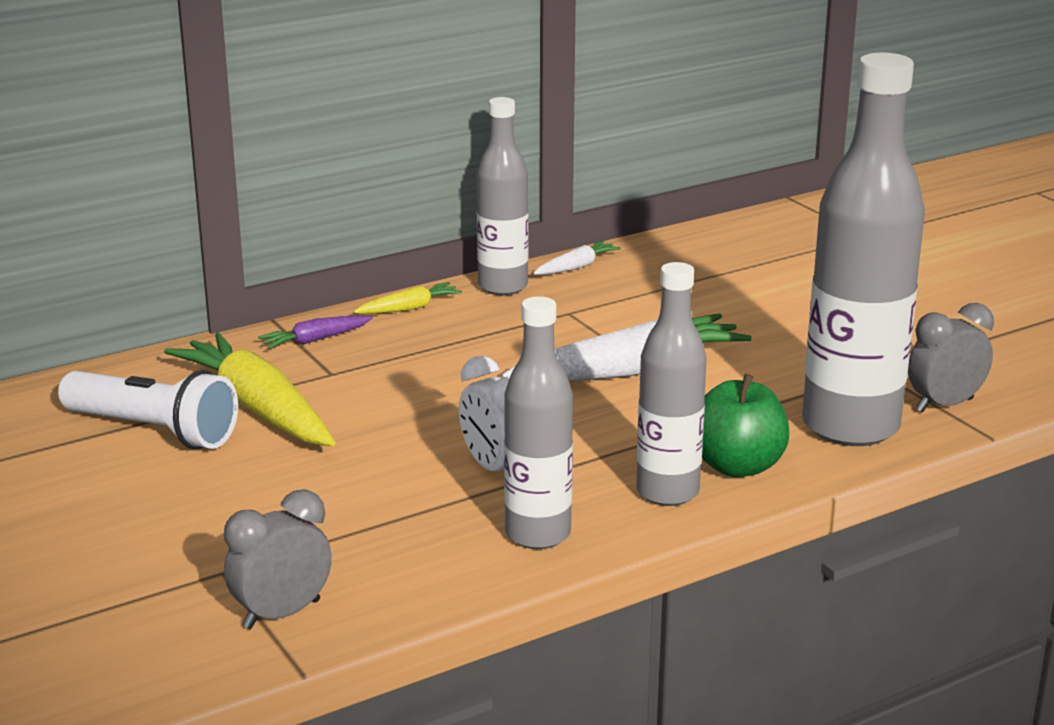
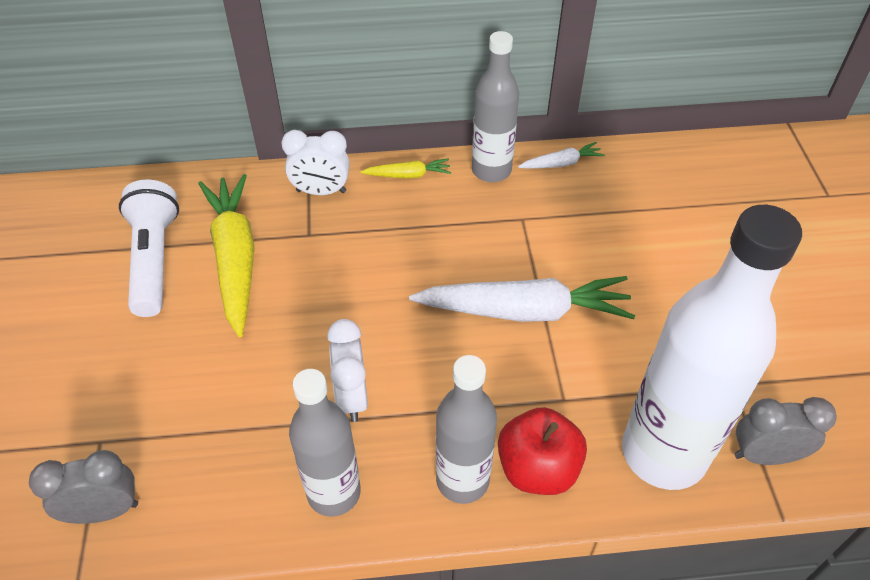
camera: 25 degrees right, 25 degrees up
white flashlight [58,370,238,449] -> white flashlight turned 150 degrees counterclockwise [119,180,179,317]
purple carrot [258,315,373,349] -> white clock [282,130,349,195]
green apple [702,374,789,477] -> red apple [498,407,587,495]
grey bottle [802,52,925,446] -> white bottle [622,205,802,490]

